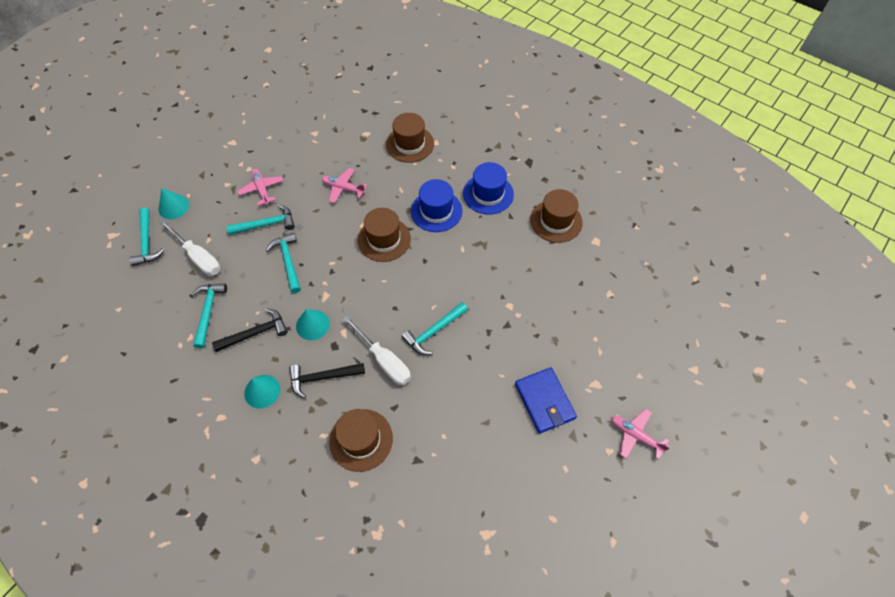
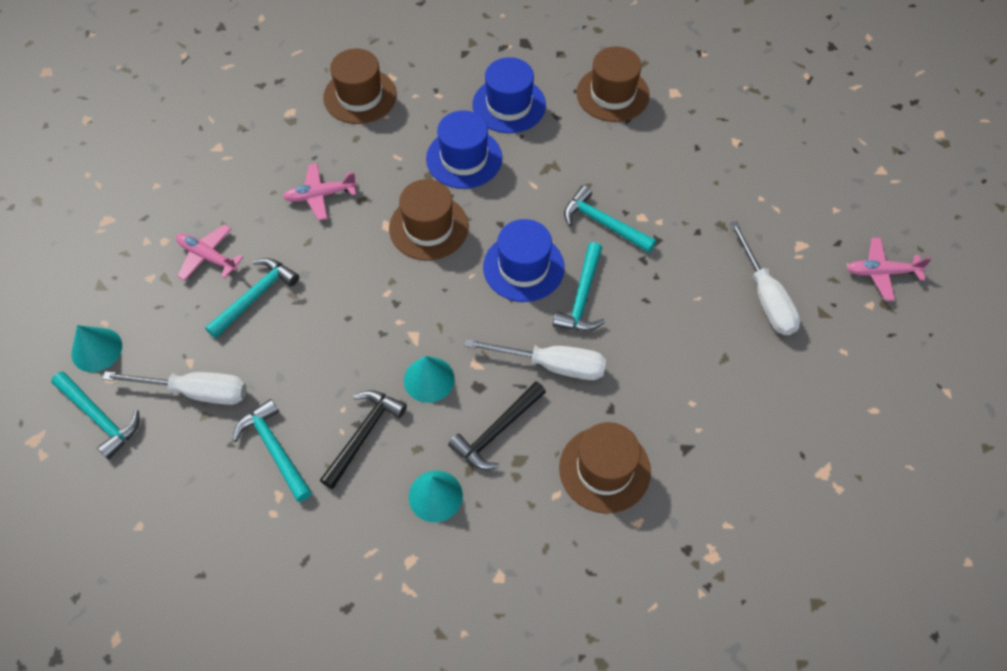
camera: 35 degrees left, 0 degrees up
turquoise hammer [265,233,301,293] -> turquoise hammer moved to [564,185,656,253]
blue wallet [515,367,577,434] -> white screwdriver [729,221,801,335]
none -> blue hat [483,219,565,302]

